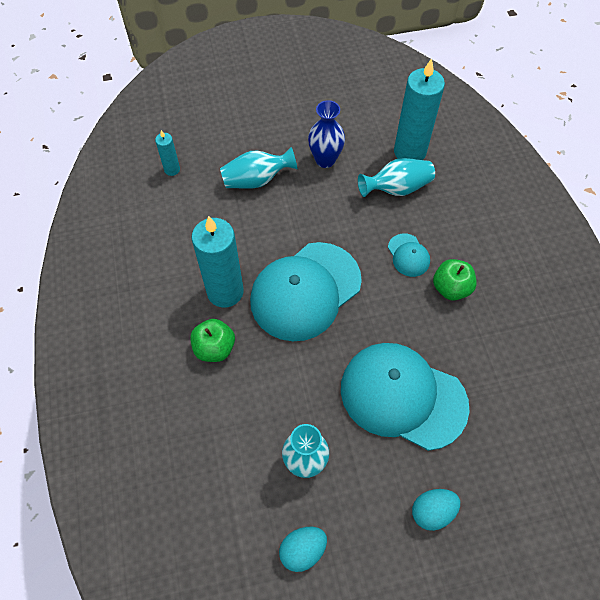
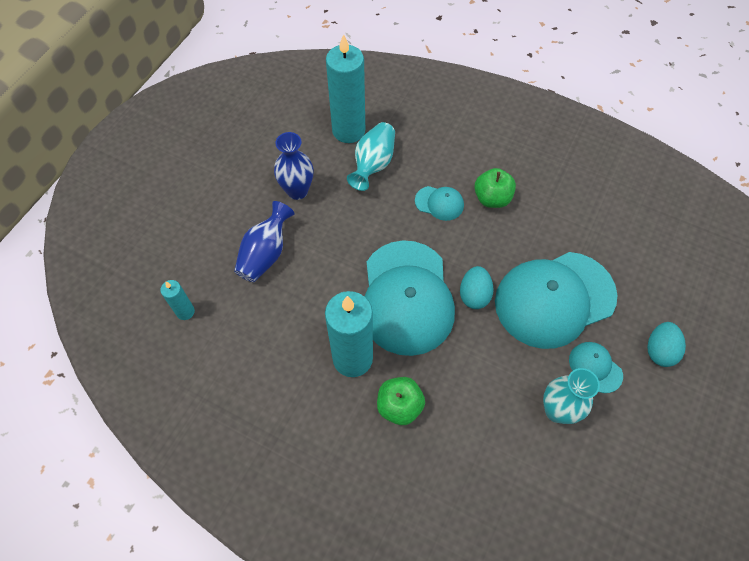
camera: 50 degrees left, 0 degrees up
turquoise vase [220,147,297,189] -> blue vase [234,201,294,282]
turquoise egg [279,527,327,572] -> turquoise egg moved to [460,266,494,309]
none -> turquoise cap [569,342,623,393]

